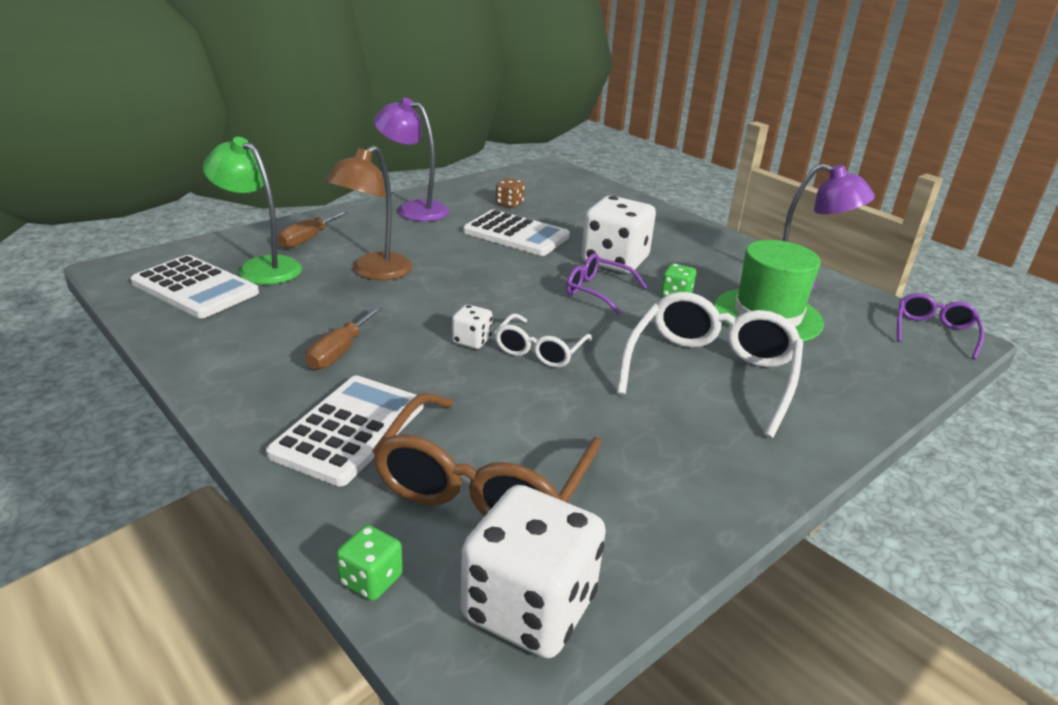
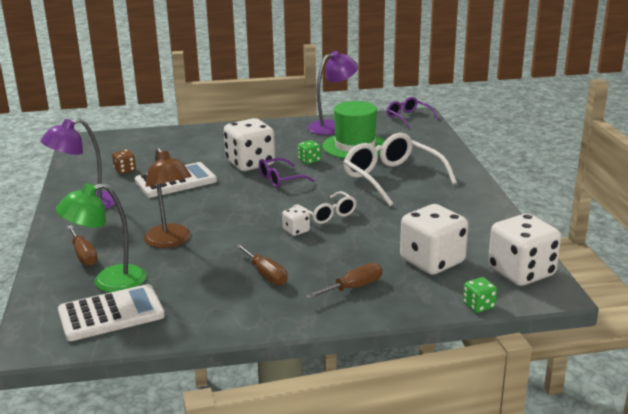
camera: 55 degrees left, 5 degrees down
white calculator [266,375,424,486] -> brown screwdriver [306,263,382,299]
brown glasses [372,393,601,516] -> white dice [400,204,468,275]

